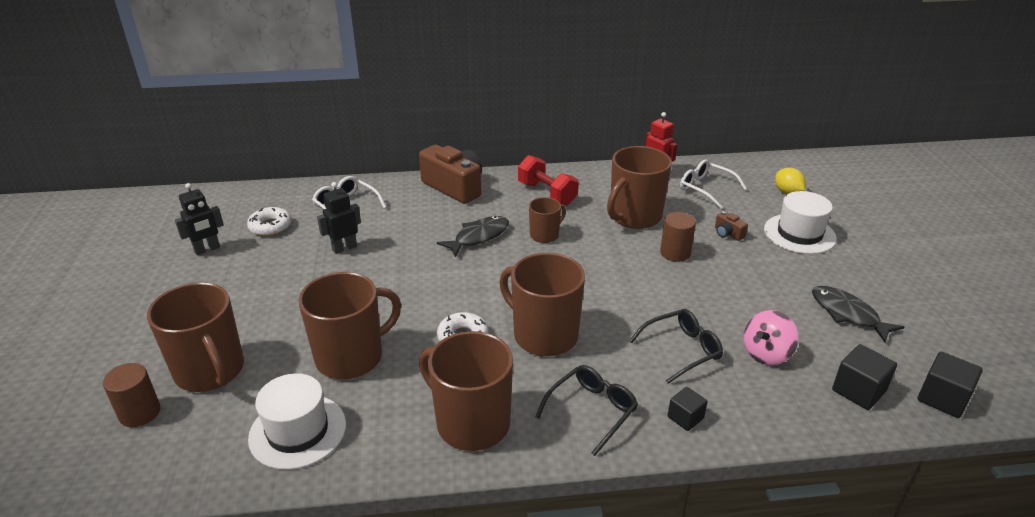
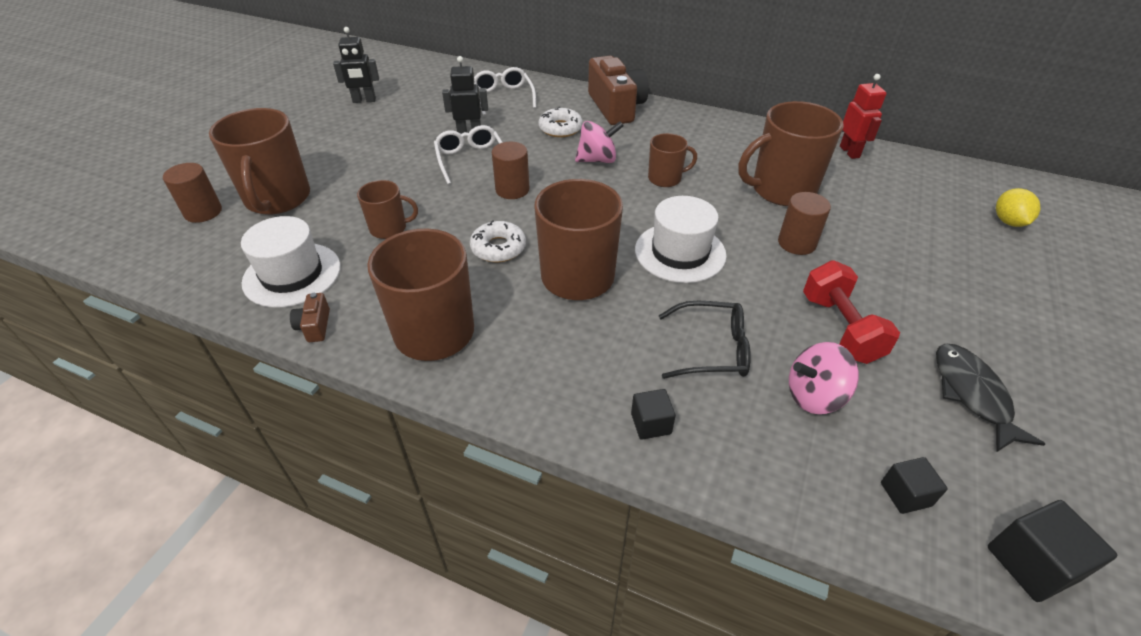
camera: 30 degrees right, 10 degrees up
white donut [247,207,291,236] -> white donut moved to [538,107,583,137]
brown mug [298,272,401,379] -> brown mug [357,180,418,239], size x0.54
black fish [437,216,509,257] -> pink spinning top [575,121,624,163]
red dumbbell [518,155,579,205] -> red dumbbell moved to [803,260,900,364]
black glasses [536,365,638,456] -> none
white glasses [680,159,747,209] -> white glasses moved to [434,125,503,185]
brown camera [715,211,748,241] -> brown camera moved to [290,293,330,342]
white hat [764,191,837,254] -> white hat moved to [635,196,727,283]
black cube [832,344,897,410] -> black cube [881,457,948,514], size x0.65
none -> brown cylinder [492,142,530,199]

